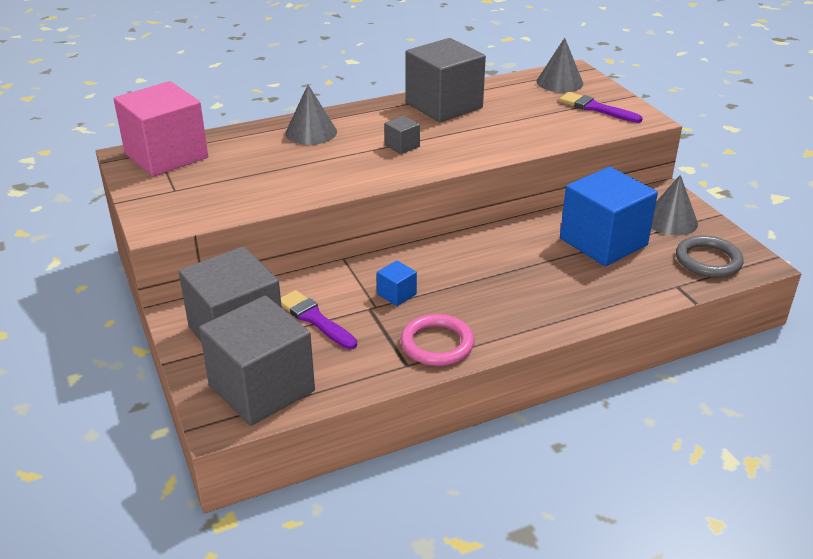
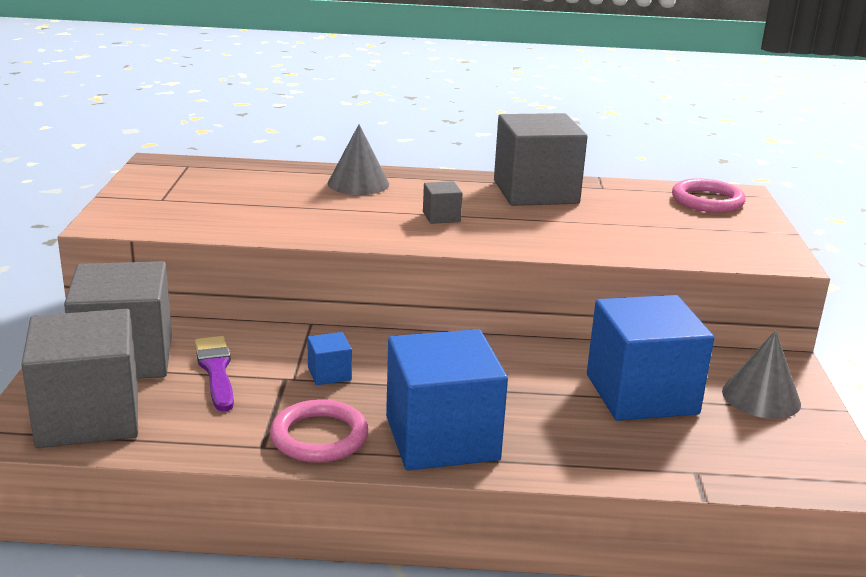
camera: 25 degrees right, 10 degrees down
pink cube [114,81,208,177] -> none
grey cone [537,38,584,93] -> pink ring [672,178,746,213]
purple brush [559,92,643,123] -> none
grey ring [676,235,744,278] -> none
none -> blue cube [386,329,508,470]

